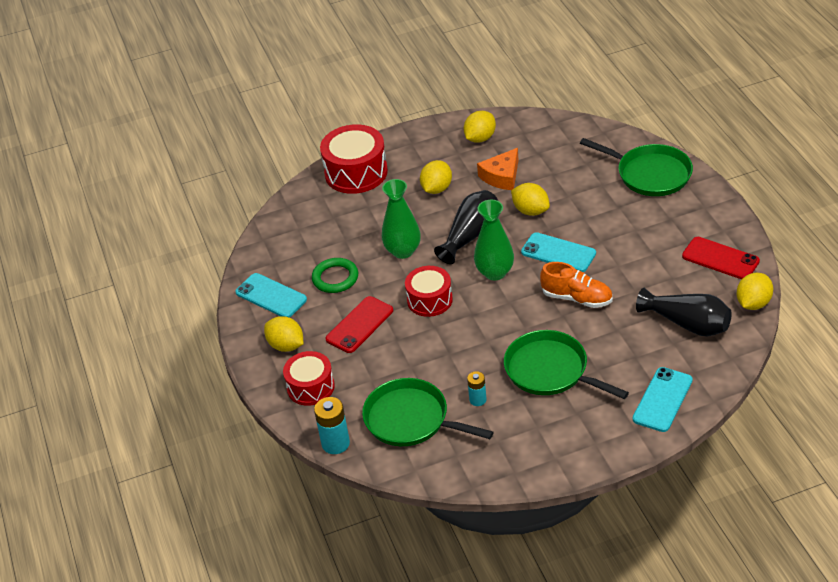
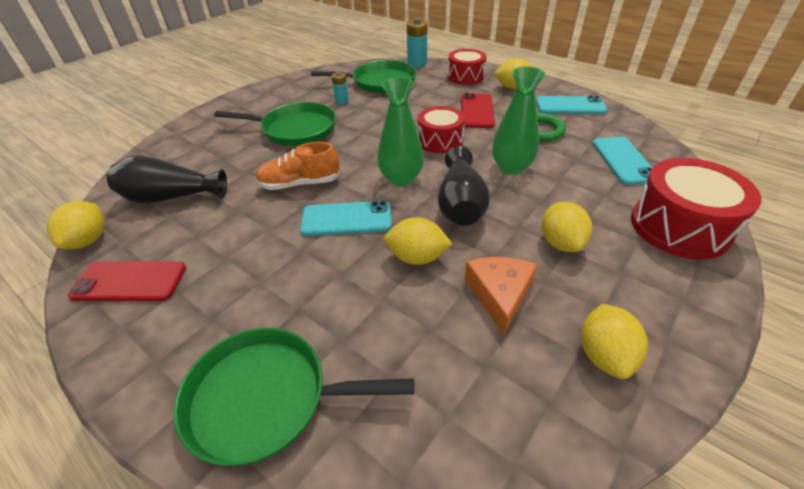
camera: 145 degrees right, 0 degrees up
turquoise phone [633,367,693,432] -> turquoise phone moved to [592,137,652,185]

